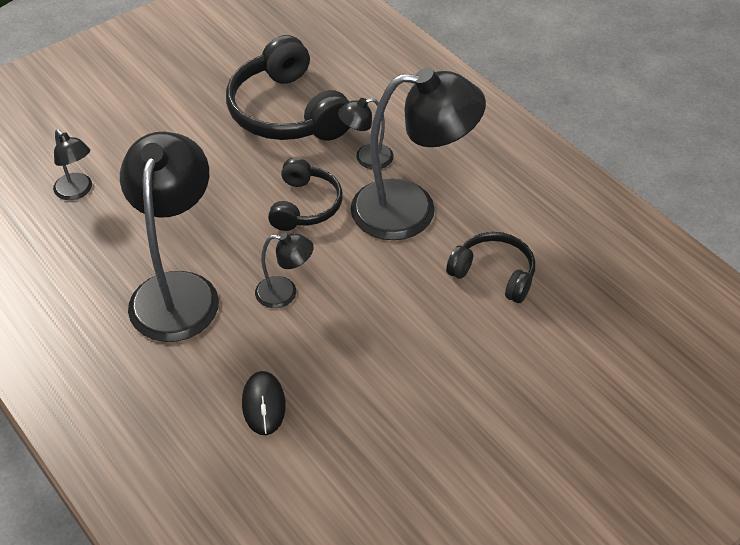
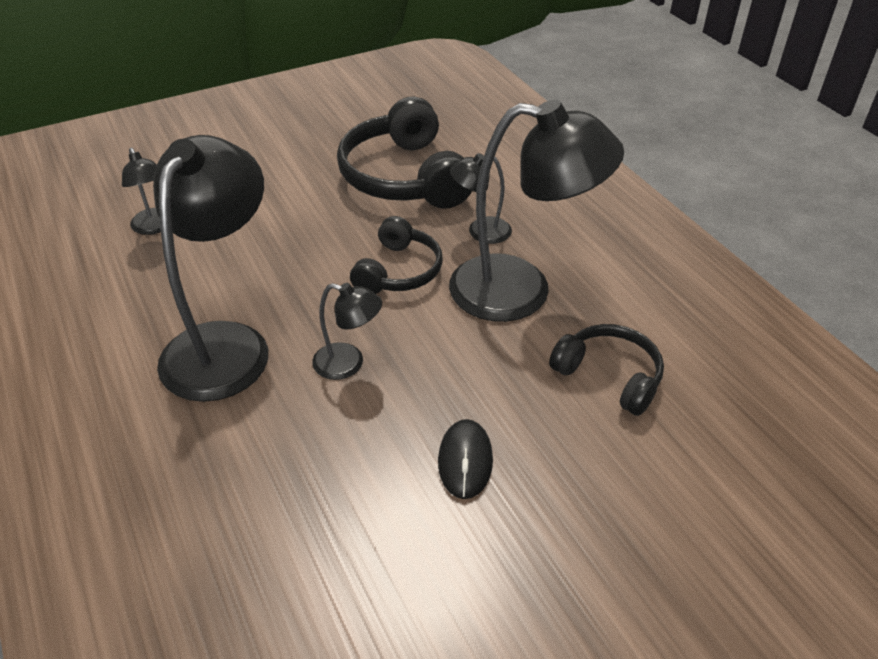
camera: 10 degrees right, 5 degrees down
black mouse [242,371,286,435] -> black mouse moved to [438,419,493,499]

